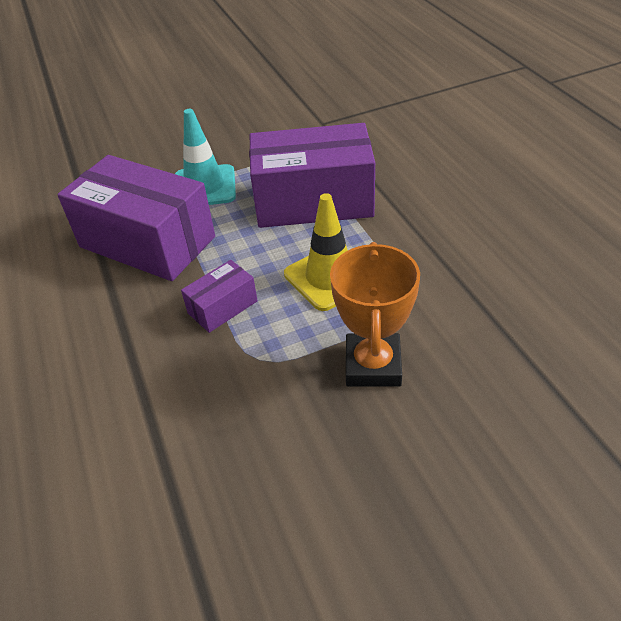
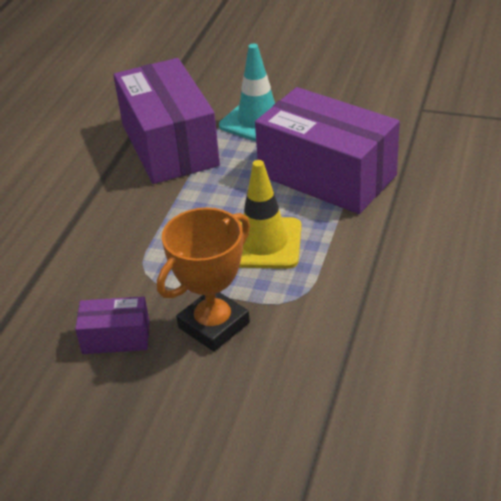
camera: 40 degrees right, 5 degrees down
purple box [181,260,257,333] -> purple box moved to [75,296,150,354]

